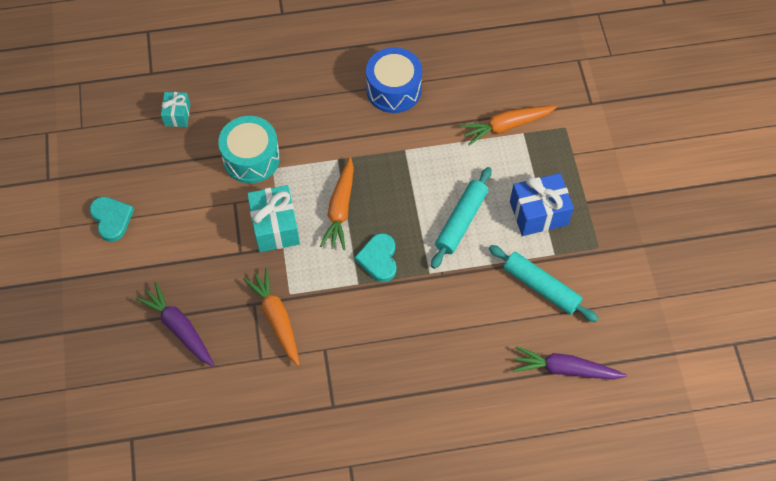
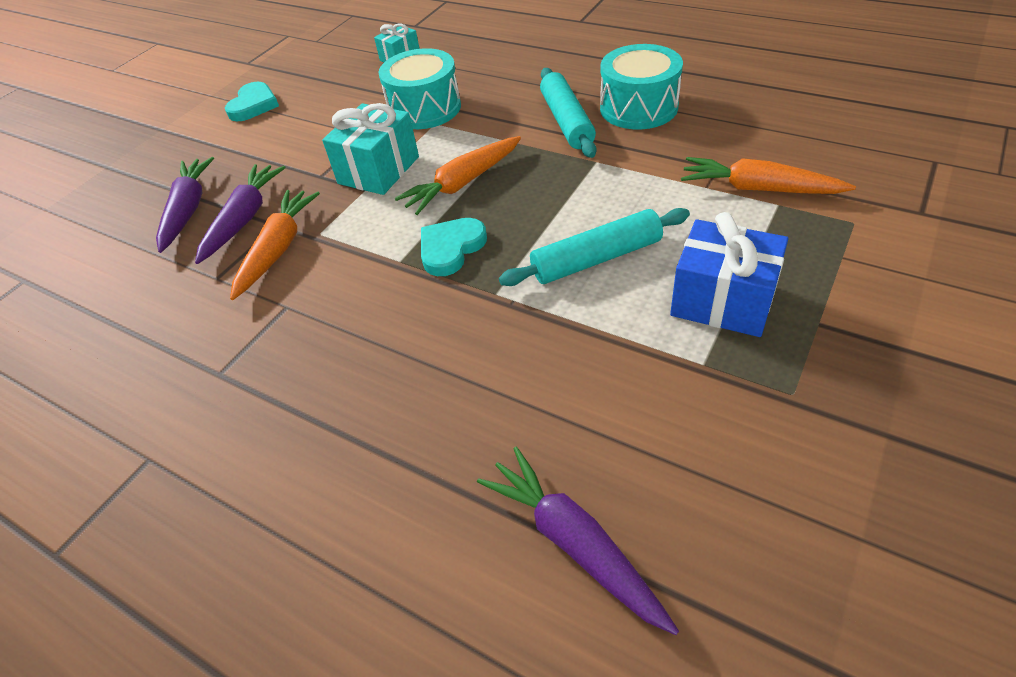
camera: 45 degrees right, 15 degrees down
blue drum [366,47,422,113] -> turquoise drum [600,44,683,129]
turquoise rolling pin [489,245,599,322] -> turquoise rolling pin moved to [540,68,596,158]
none -> purple carrot [195,164,286,264]

